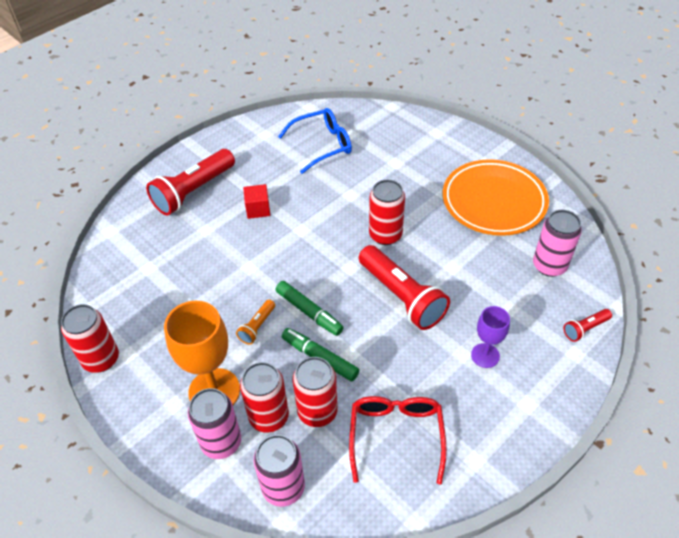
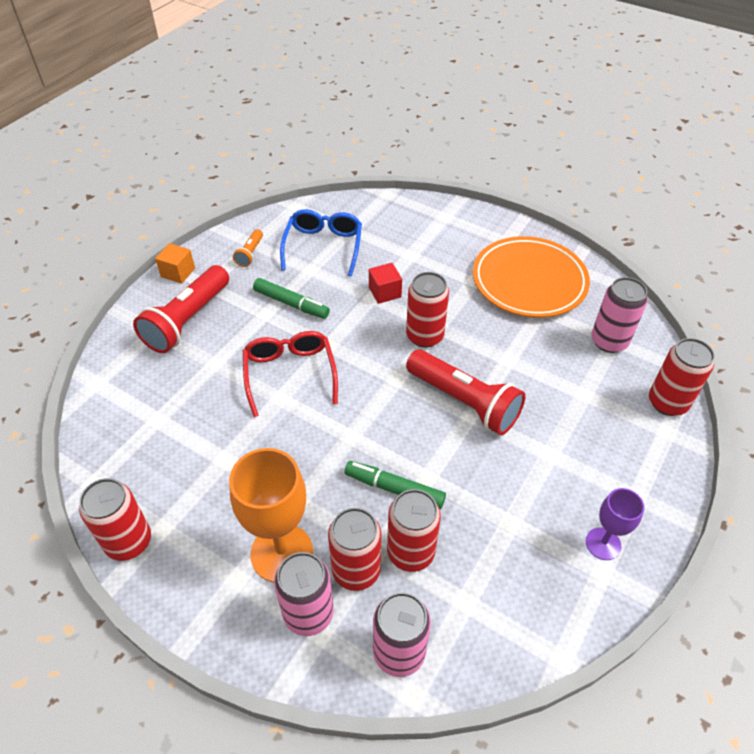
camera: 15 degrees left, 0 degrees up
orange flashlight [236,300,275,344] -> orange flashlight moved to [233,229,263,267]
red cube [243,184,270,219] -> red cube moved to [369,263,402,304]
green marker [275,281,344,336] -> green marker moved to [253,278,330,319]
blue glasses [278,108,352,174] -> blue glasses turned 45 degrees counterclockwise [280,209,362,277]
red glasses [349,396,447,485] -> red glasses moved to [243,331,338,417]
purple goblet [471,306,510,368] -> purple goblet moved to [586,488,645,560]
red flashlight [563,309,612,342] -> red can [649,338,715,416]
none -> orange cube [155,243,195,284]

